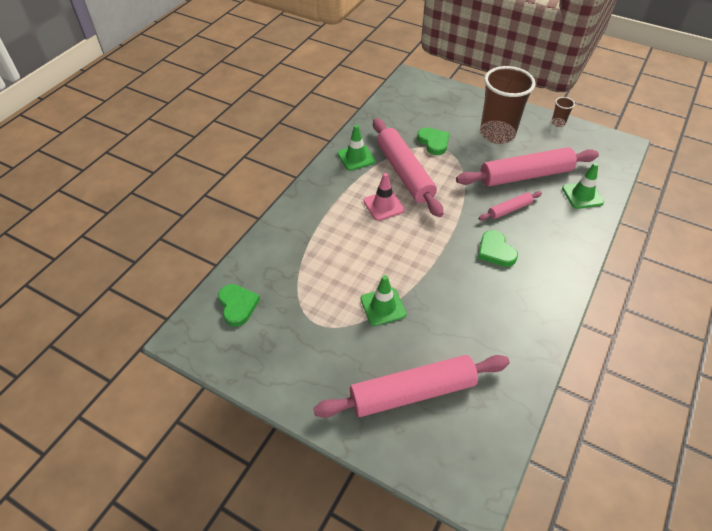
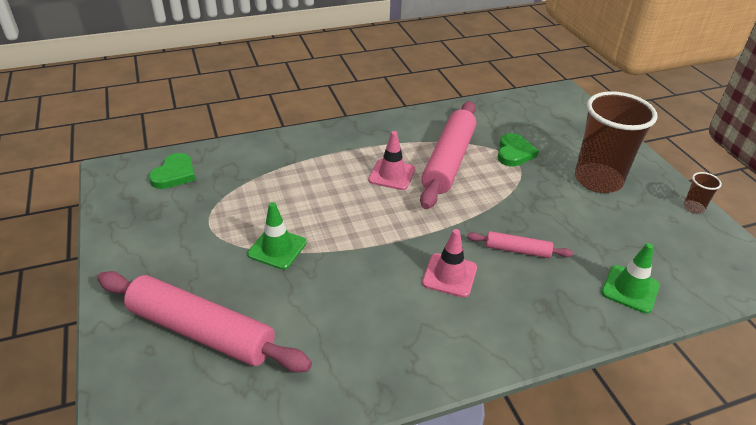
camera: 40 degrees right, 10 degrees down
green traffic cone [338,125,375,171] -> none
pink rolling pin [456,147,599,186] -> none
green heart [478,230,518,267] -> pink traffic cone [422,229,477,297]

